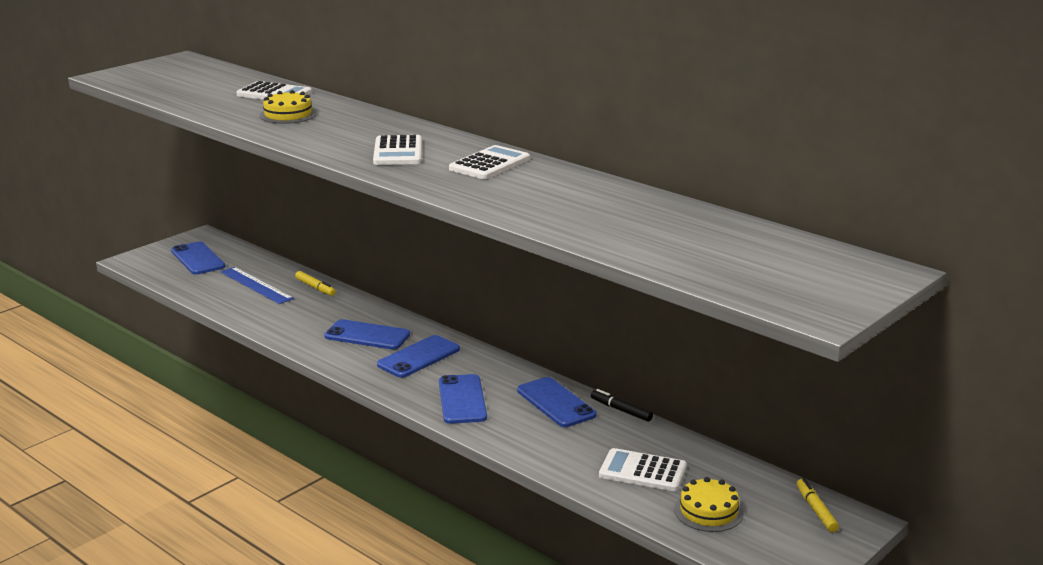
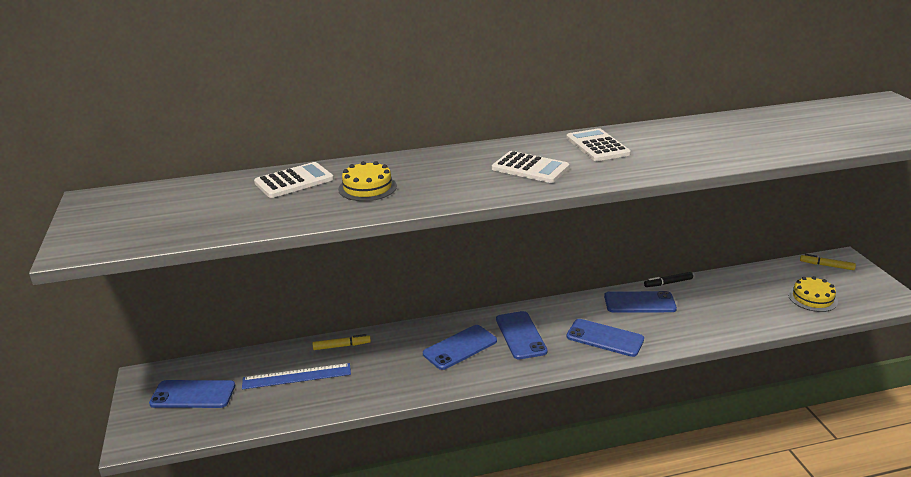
camera: 55 degrees left, 5 degrees up
white calculator [599,448,687,491] -> none

